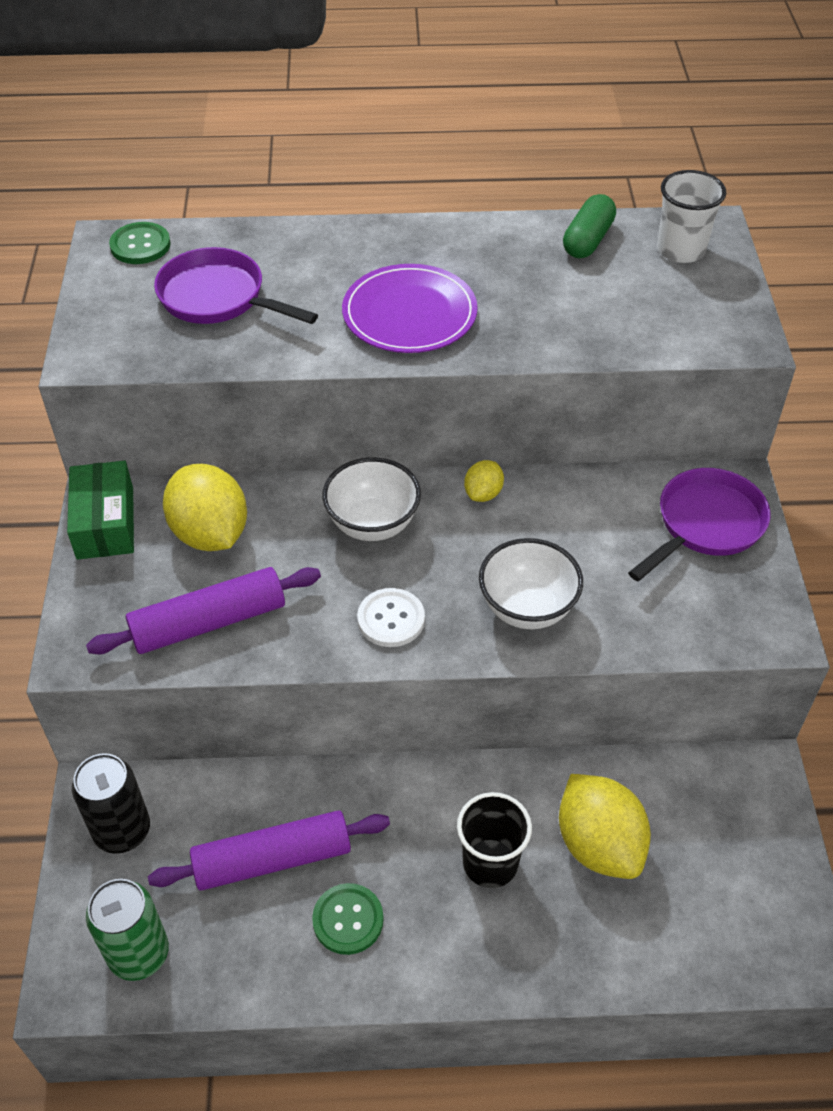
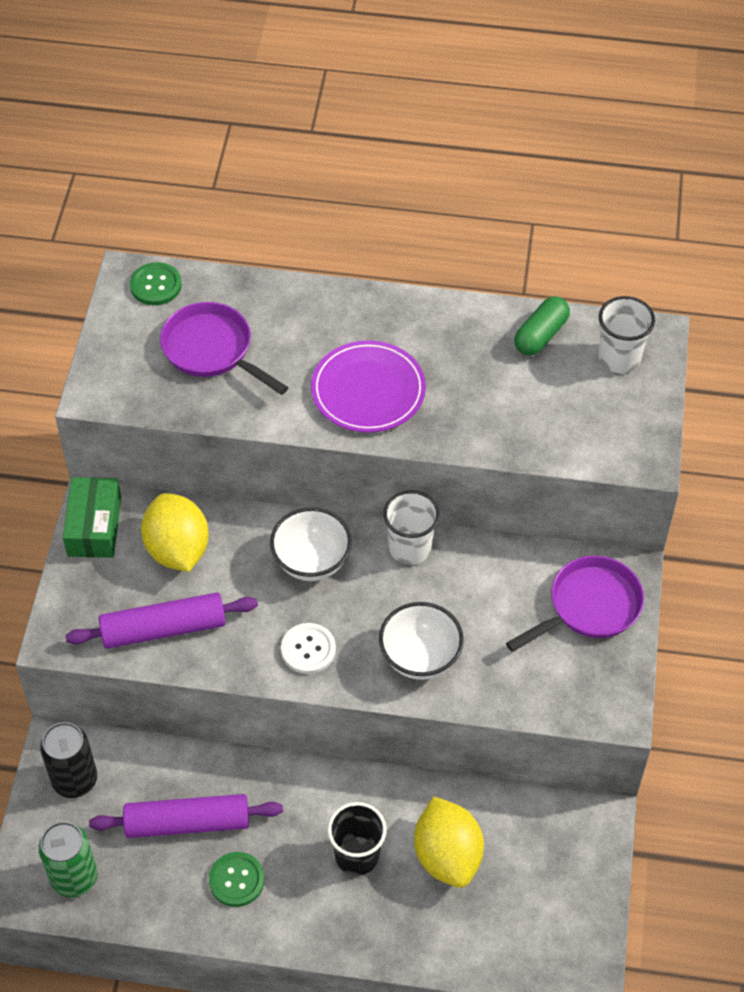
camera: 10 degrees right, 5 degrees up
yellow lemon [464,460,504,502] -> white cup [383,490,440,565]

